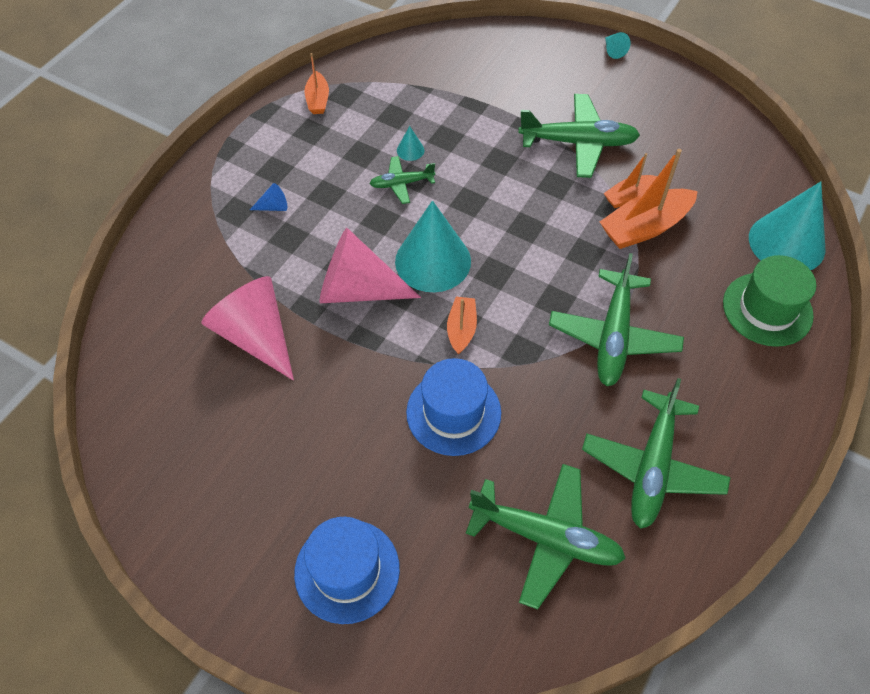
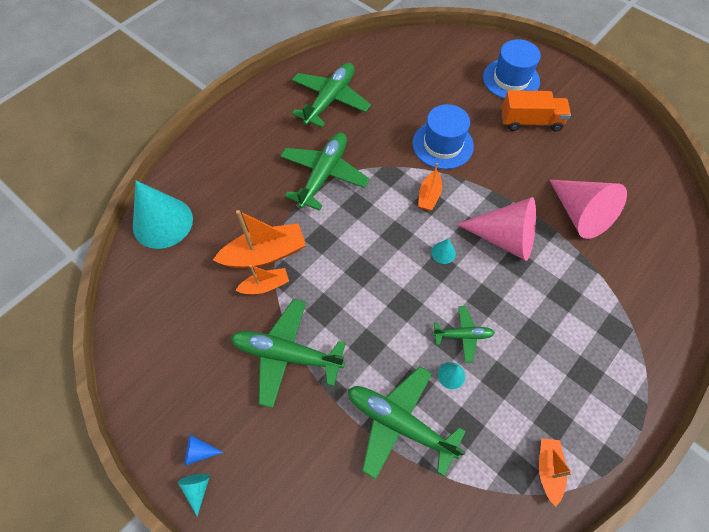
camera: 170 degrees left, 5 degrees up
blue cone [250,183,287,211] -> blue cone moved to [185,434,224,466]
turquoise cone [395,201,471,292] -> turquoise cone [431,239,456,264], size x0.40
green plane [466,464,626,610] -> green plane moved to [348,366,466,480]
green hat [723,255,816,347] -> none
none -> orange truck [501,90,571,132]

